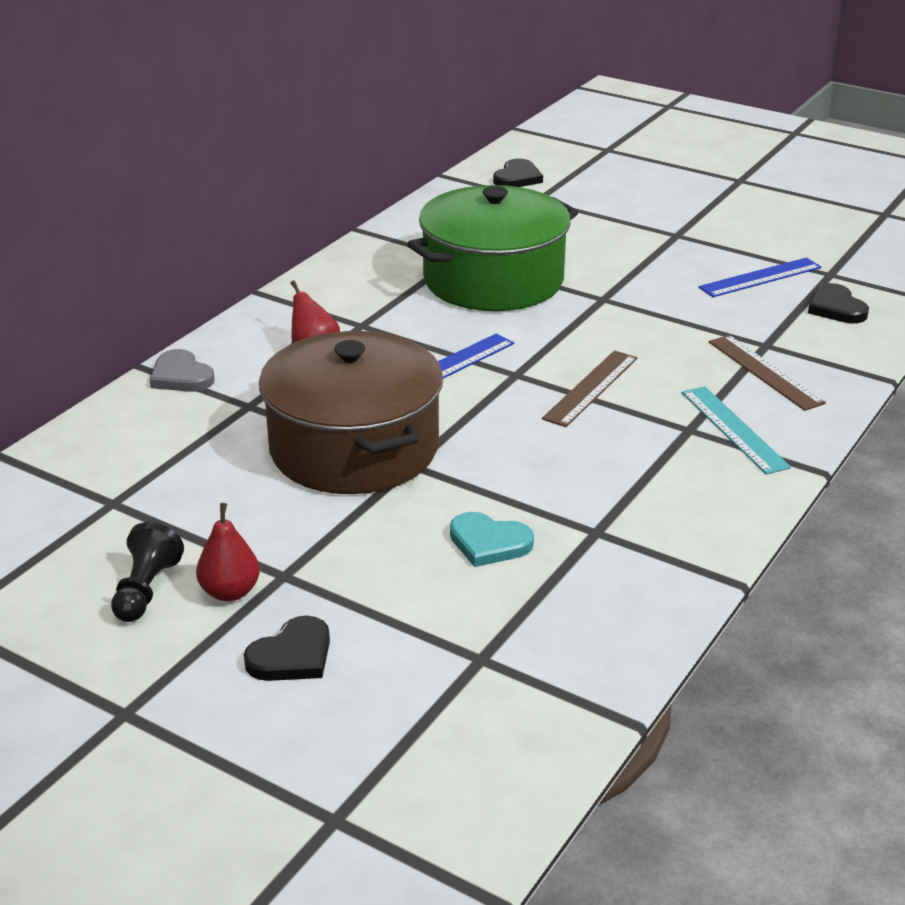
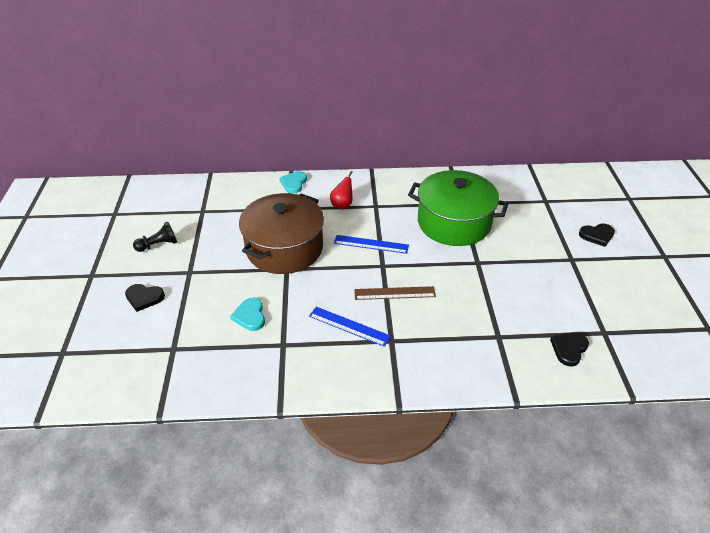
camera: 55 degrees right, 10 degrees up
grey heart [149,349,215,392] -> turquoise heart [279,171,307,194]
red pear [196,503,260,601] -> none
black heart [493,158,543,187] -> black heart moved to [579,224,615,247]
turquoise ruler [682,386,791,475] -> none
blue ruler [698,258,821,297] -> blue ruler moved to [309,307,391,347]
brown ruler [709,335,826,411] -> none

